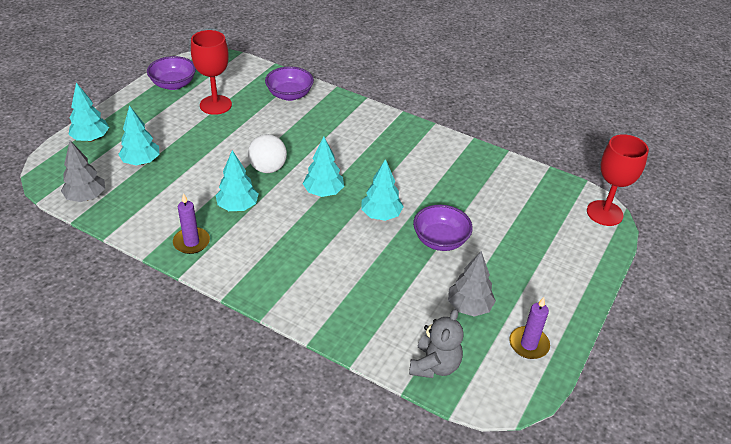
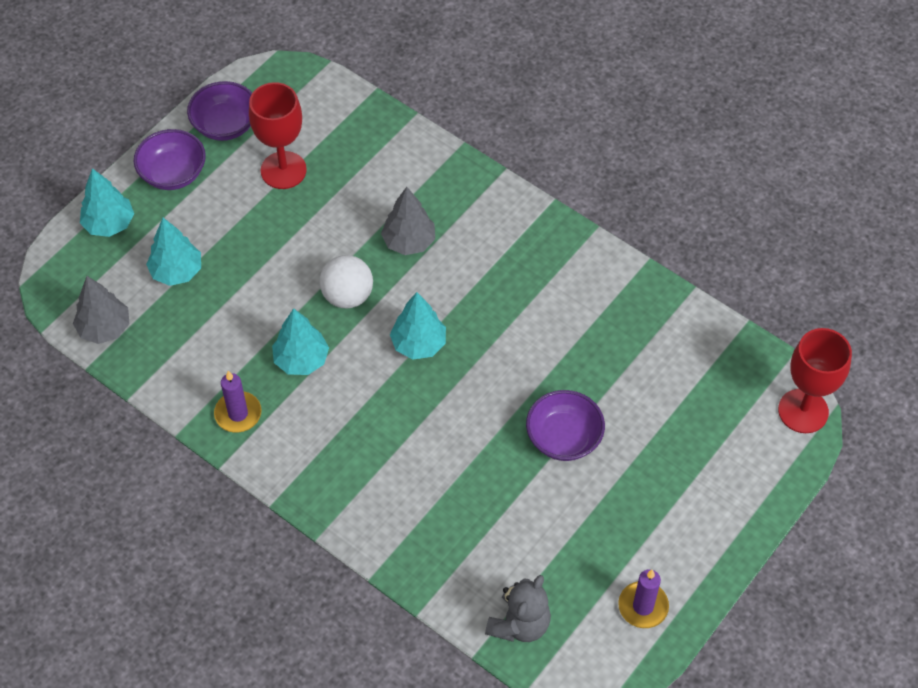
camera: 10 degrees right, 15 degrees up
purple bowl [265,66,314,101] -> purple bowl moved to [134,129,206,190]
turquoise tree [361,159,404,221] -> none
grey tree [448,251,496,317] -> grey tree moved to [381,187,435,255]

